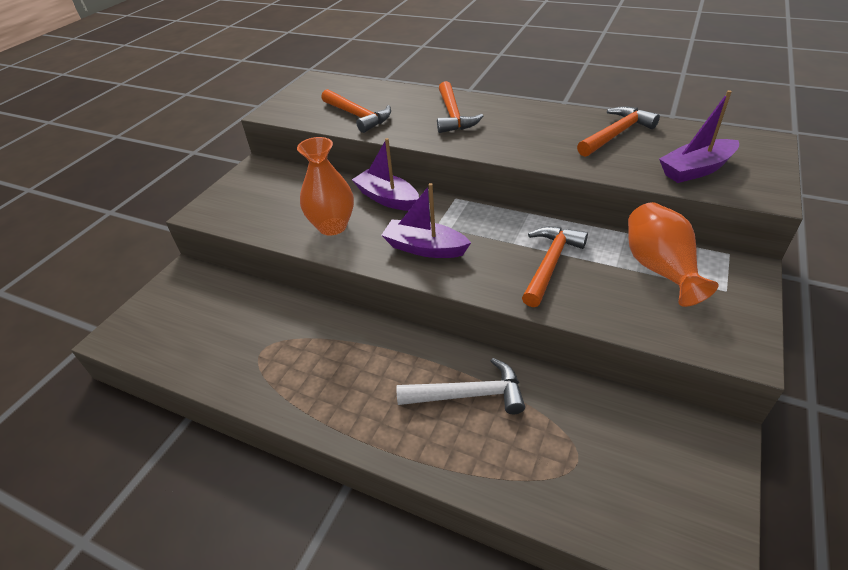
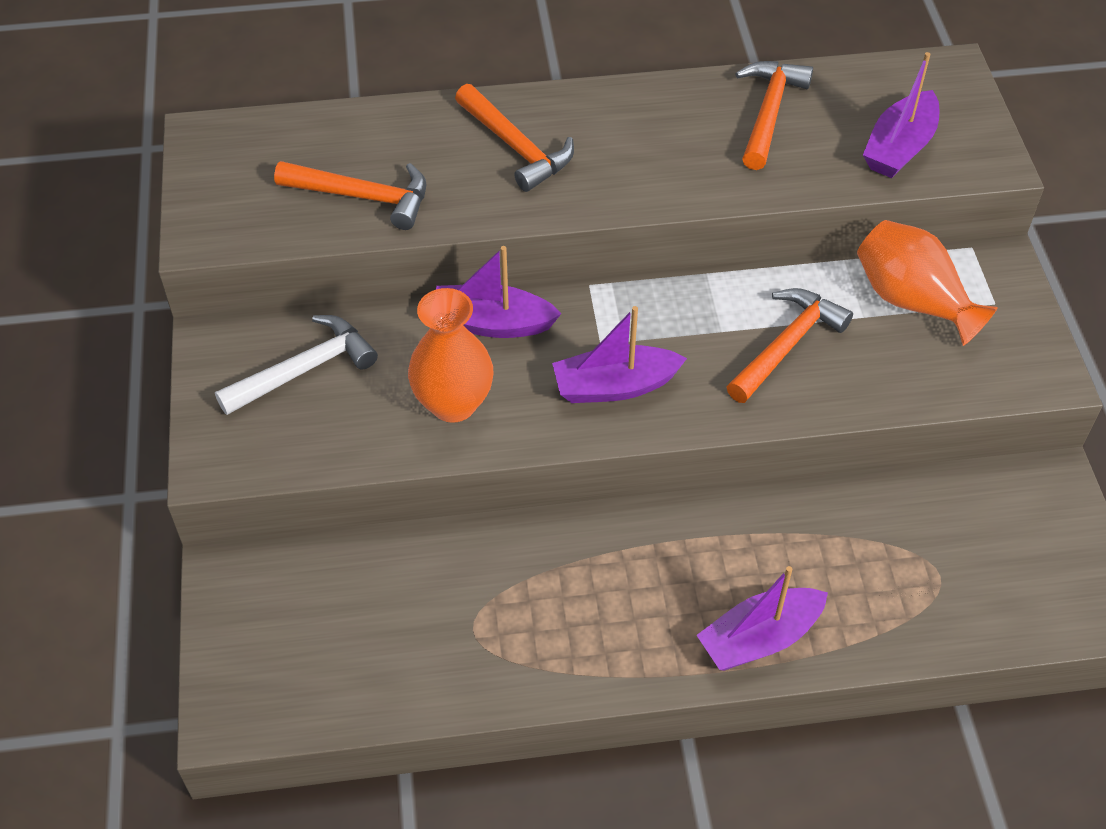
camera: 35 degrees left, 10 degrees up
white hammer [396,358,525,414] -> white hammer moved to [215,315,378,415]
orange hammer [522,226,588,307] -> orange hammer turned 45 degrees clockwise [727,288,853,403]
none -> purple boat [696,566,828,671]

